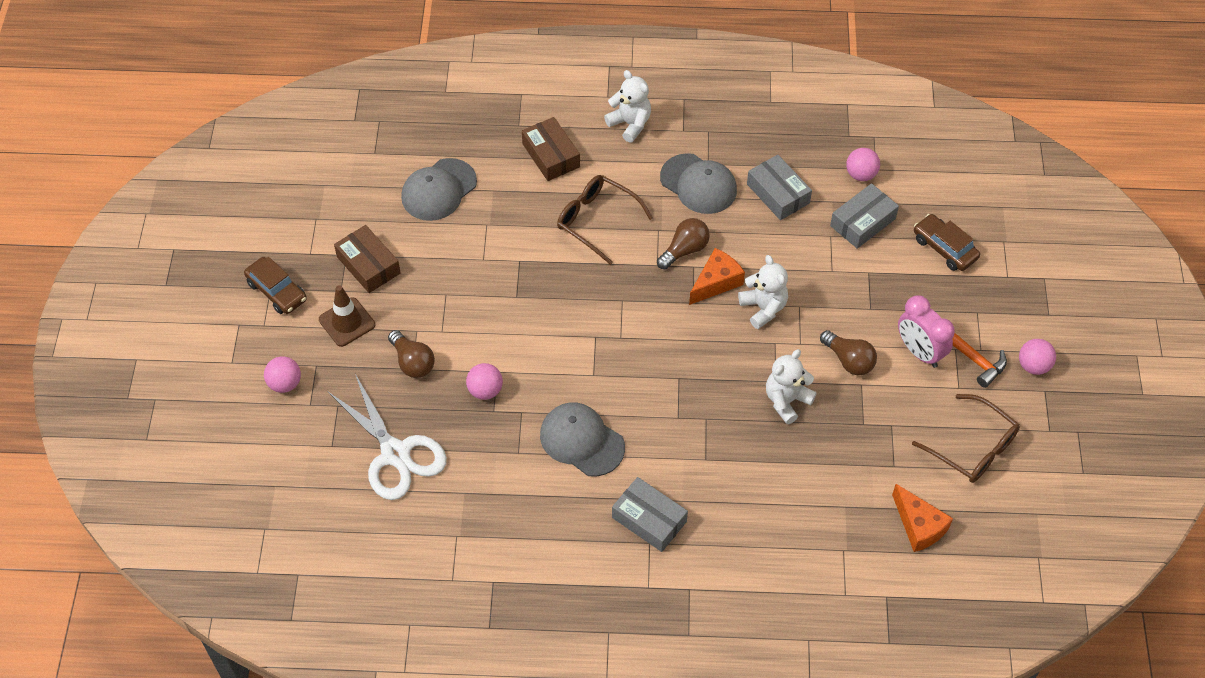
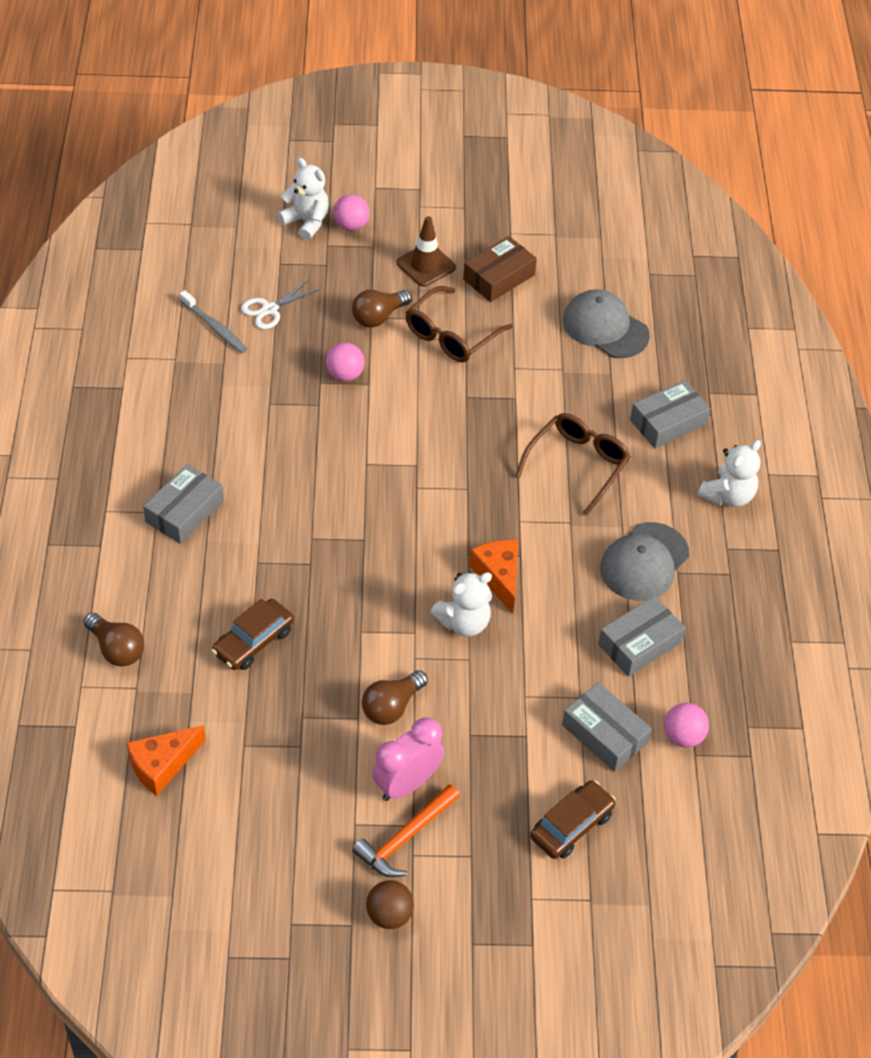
camera: 85 degrees right, 5 degrees down
brown car [244,257,307,314] -> brown car moved to [212,599,294,670]
white scissors [327,374,447,500] -> white scissors [241,280,320,329], size x0.54
brown box [522,117,580,181] -> grey box [630,380,711,449]
grey cap [540,403,625,477] -> none
brown light bulb [657,218,710,269] -> brown light bulb moved to [84,612,144,667]
orange cheese [689,248,745,305] -> orange cheese turned 150 degrees counterclockwise [469,540,518,614]
white teddy bear [766,349,817,424] -> white teddy bear moved to [278,158,329,240]
brown glasses [912,394,1020,483] -> brown glasses moved to [405,286,513,363]
pink ball [1019,339,1056,375] -> brown ball [366,880,414,929]
none -> grey toothbrush [180,290,247,353]

